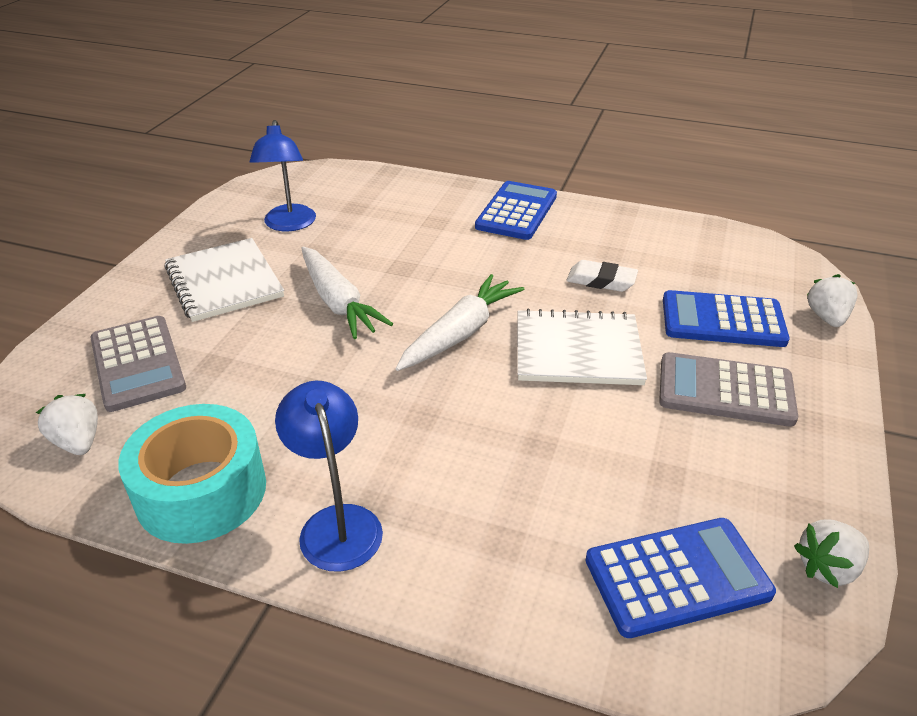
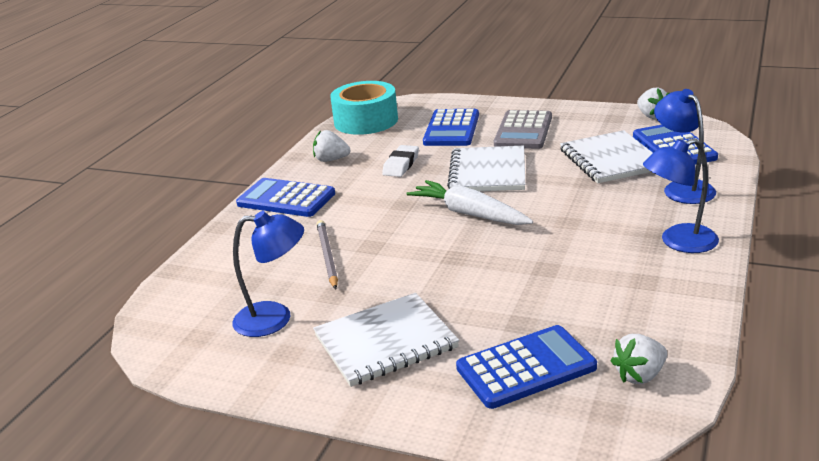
camera: 85 degrees left, 10 degrees down
grey calculator [91,316,186,412] -> blue calculator [456,325,597,409]
turquoise tape [118,404,266,544] -> turquoise tape moved to [330,81,398,135]
white carrot [301,247,393,339] -> none
white strawberry [807,274,858,327] -> white strawberry moved to [313,130,350,162]
none -> grey pencil [317,220,338,289]
none -> white notebook [560,130,653,183]
none -> blue lamp [654,89,716,204]

